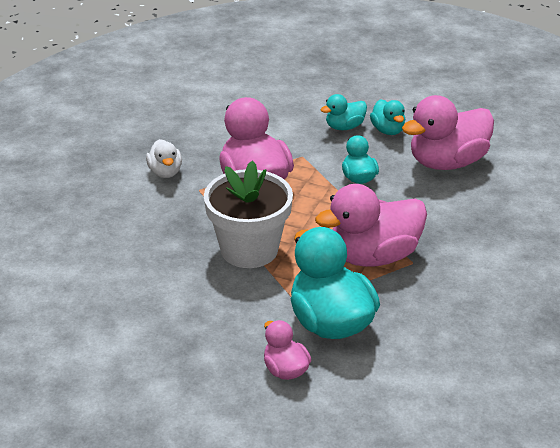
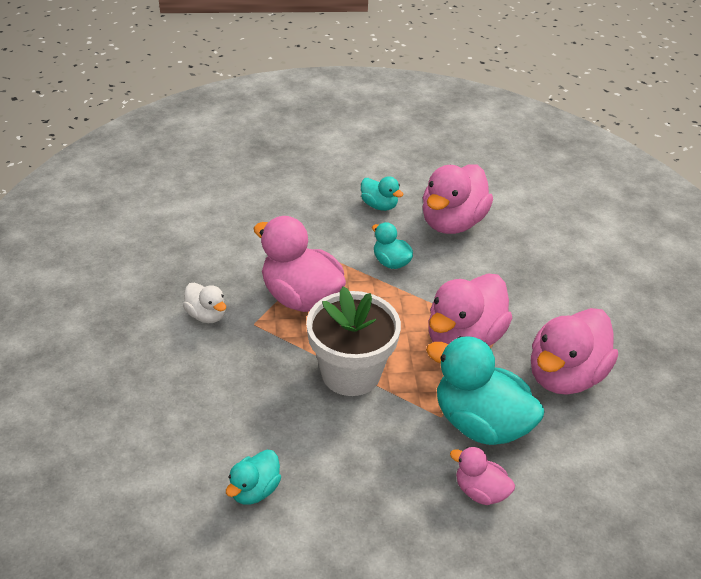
camera: 30 degrees left, 5 degrees up
turquoise duck [320,94,367,130] -> turquoise duck moved to [226,450,281,505]
none -> pink duck [531,308,618,395]

